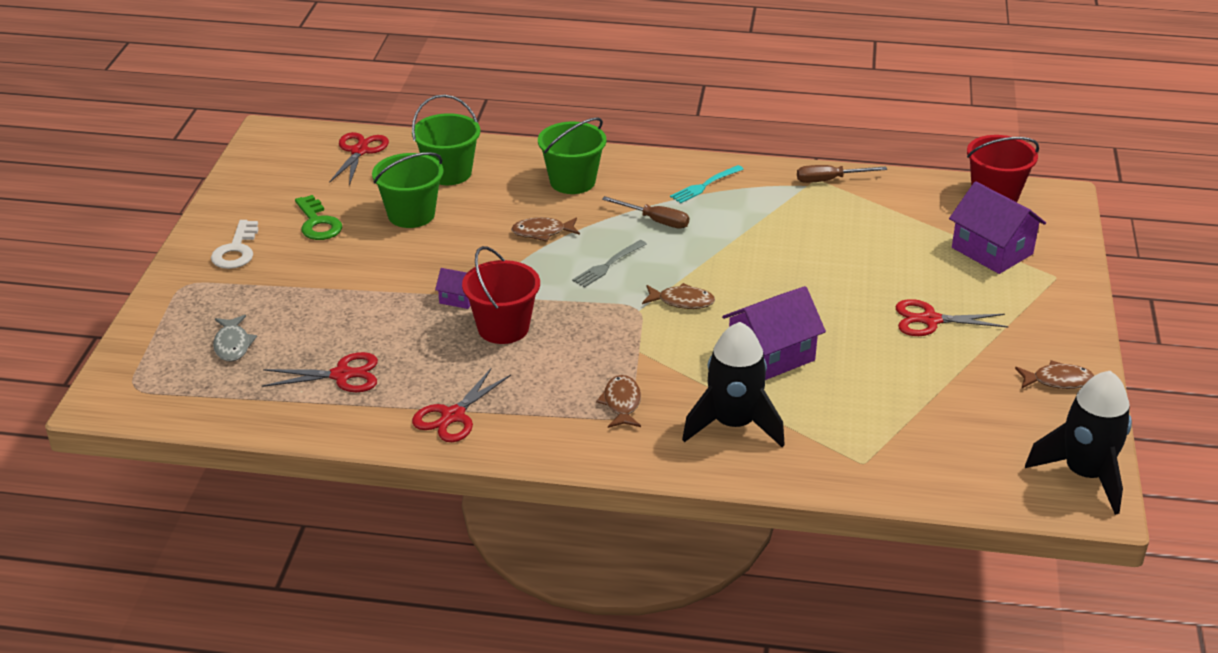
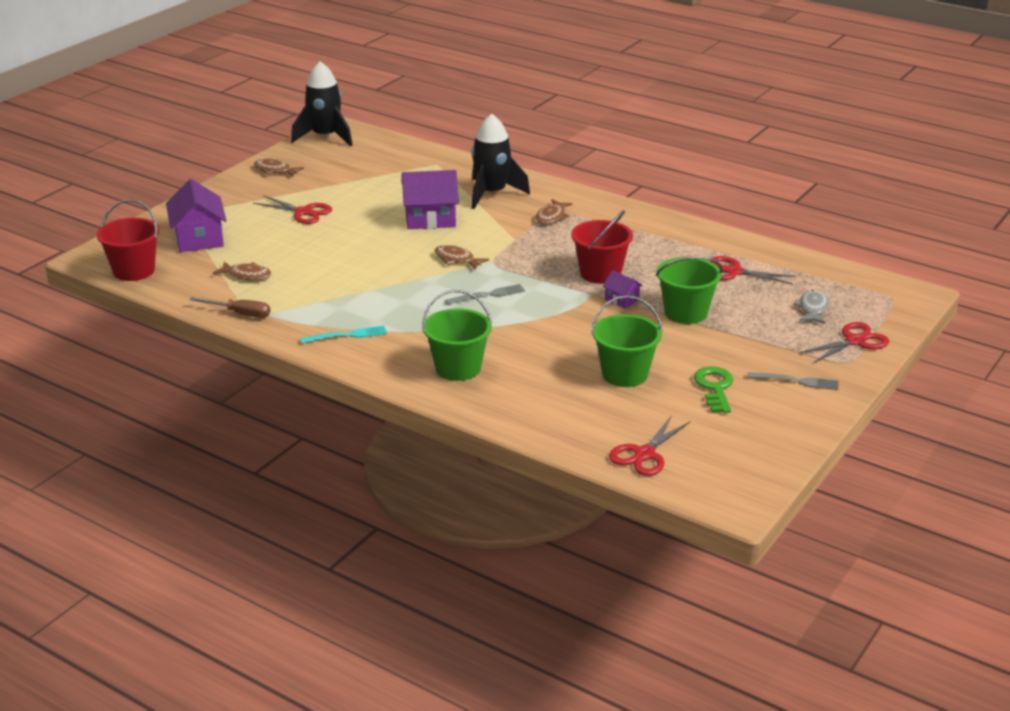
camera: 155 degrees left, 5 degrees down
white key [211,220,258,269] -> grey fork [747,372,839,390]
green bucket [412,95,480,185] -> green bucket moved to [656,256,723,324]
red scissors [412,367,511,442] -> red scissors moved to [799,322,889,363]
brown fish [511,217,580,242] -> brown fish moved to [213,261,272,281]
brown screwdriver [602,196,689,229] -> none

